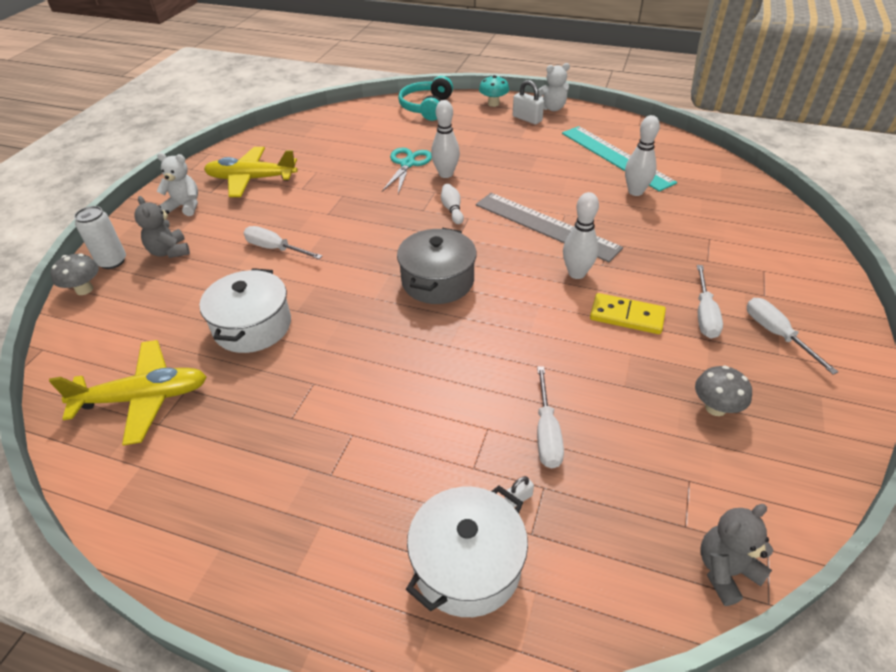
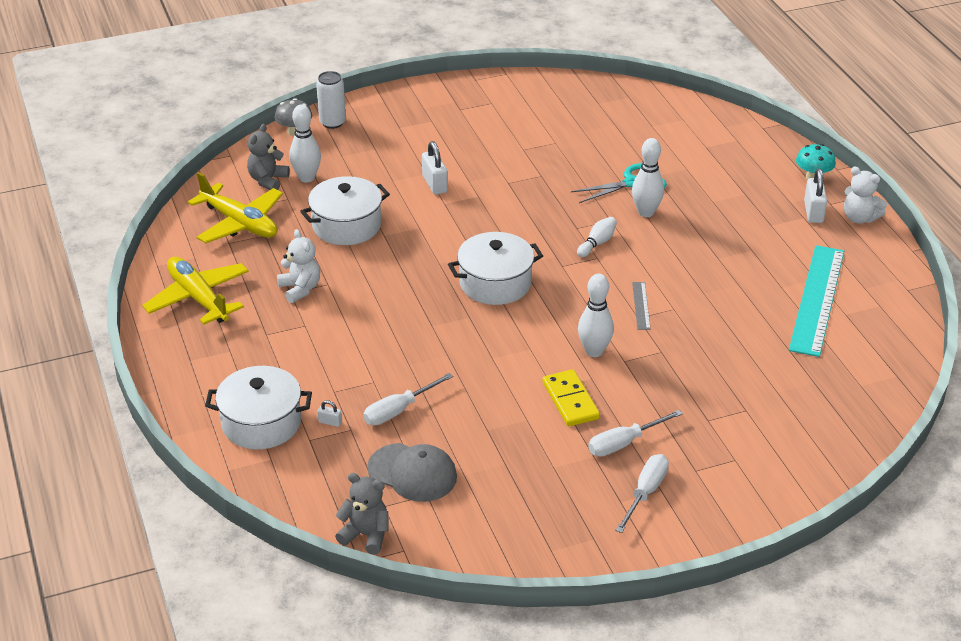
camera: 50 degrees right, 5 degrees down
grey teddy bear [134,196,190,258] -> grey teddy bear moved to [247,124,290,190]
white teddy bear [157,153,198,216] -> white teddy bear moved to [277,229,320,303]
yellow plane [204,147,298,197] -> yellow plane moved to [142,257,249,325]
white screwdriver [244,226,322,259] -> white padlock [422,141,448,195]
grey pot [397,228,477,304] -> white pot [448,232,543,305]
turquoise headphones [398,76,453,121] -> none
grey ruler [476,193,623,262] -> grey ruler [632,282,651,330], size x0.43
white bowling pin [625,115,660,196] -> white bowling pin moved to [289,104,321,183]
grey mushroom [695,366,752,416] -> none
none -> grey cap [367,443,457,502]

